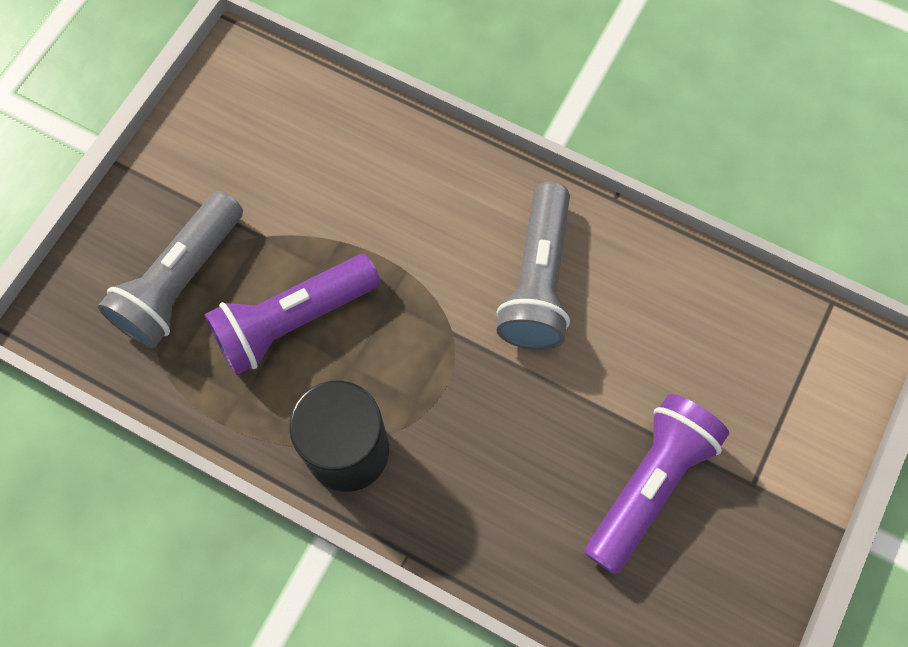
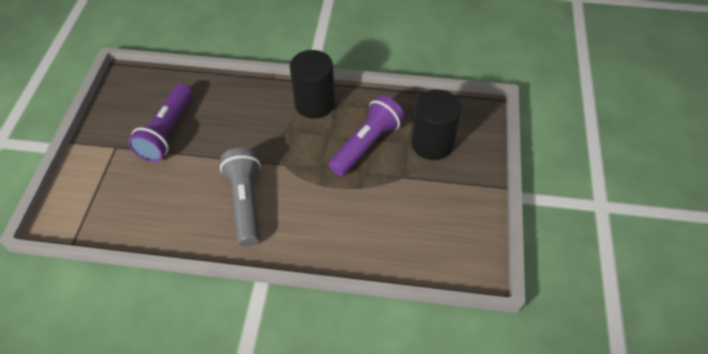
camera: 160 degrees right, 15 degrees down
grey flashlight [98,191,243,348] -> black cylinder [411,90,462,160]

